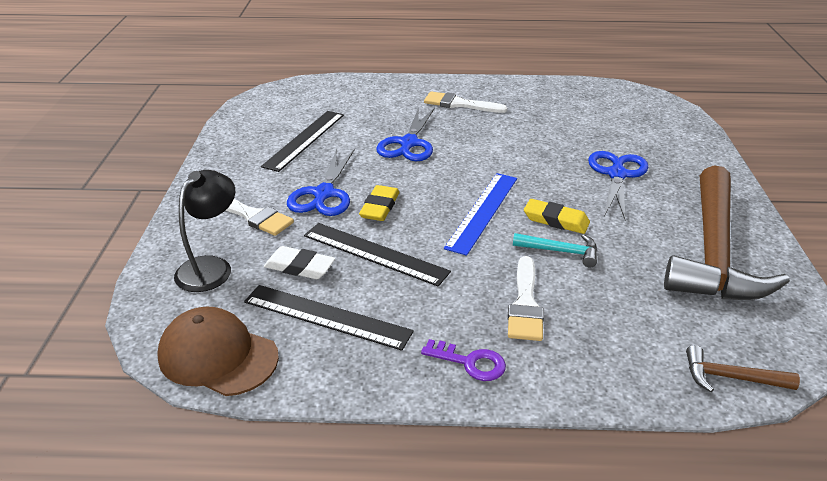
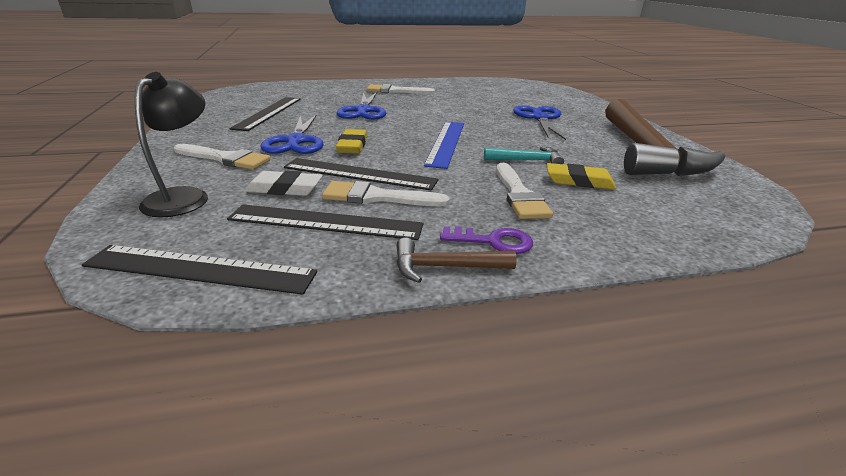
camera: 15 degrees left, 5 degrees down
brown cap [157,307,279,396] -> black ruler [82,245,318,295]
yellow eraser [524,199,590,234] -> yellow eraser moved to [547,163,616,190]
brown hammer [686,345,800,392] -> brown hammer moved to [396,238,517,283]
none -> white brush [322,181,450,206]

